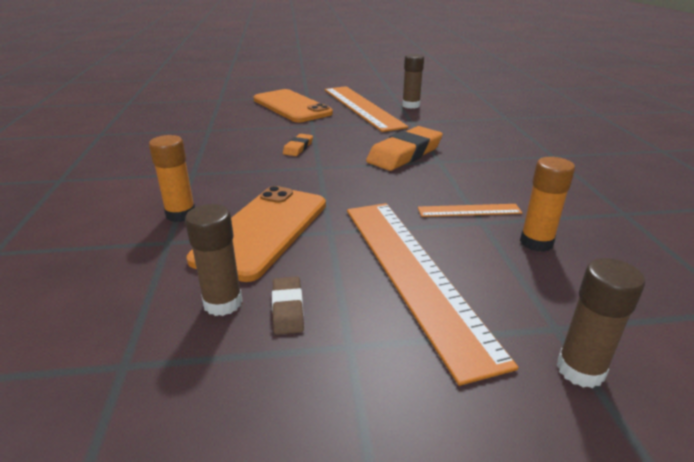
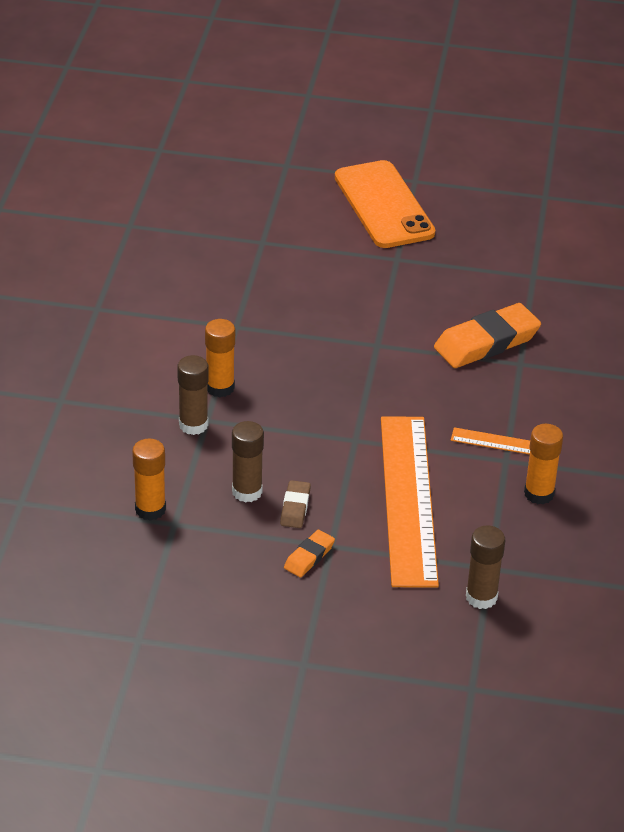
camera: 15 degrees right, 10 degrees up
orange phone [187,186,326,282] -> none
orange eraser [283,134,313,156] -> orange eraser moved to [284,530,335,577]
orange ruler [324,86,408,132] -> none
brown glue stick [402,54,424,109] -> brown glue stick moved to [177,355,209,435]
none -> orange glue stick [132,439,166,521]

